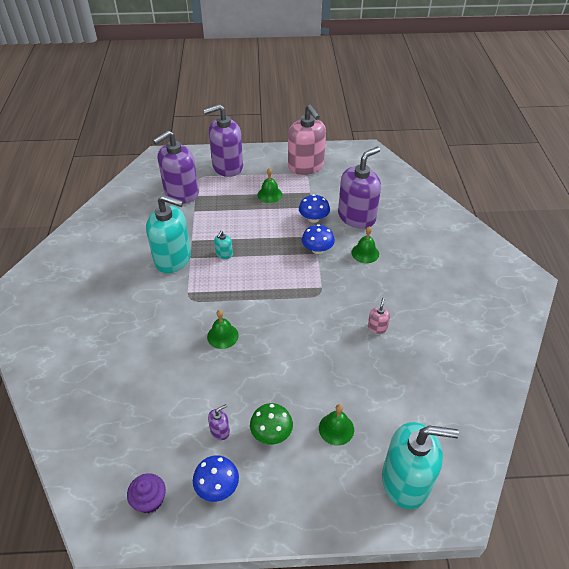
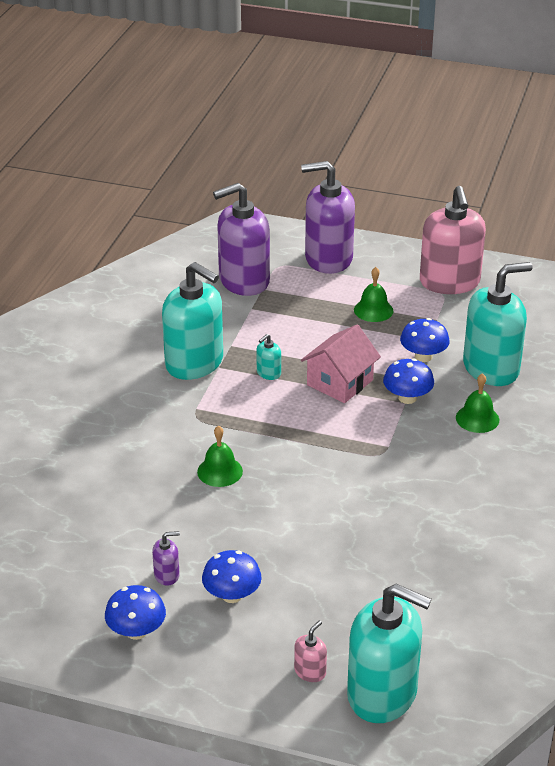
camera: 20 degrees right, 10 degrees down
purple cupcake [127,473,166,513] -> none
green mushroom [250,403,293,445] -> blue mushroom [202,550,262,603]
green bell [319,404,354,445] -> none
purple soap dispenser [338,147,381,229] -> turquoise soap dispenser [463,262,533,386]
pink soap dispenser [368,298,390,334] -> pink soap dispenser moved to [294,620,327,682]
none -> pink house [301,325,381,403]

